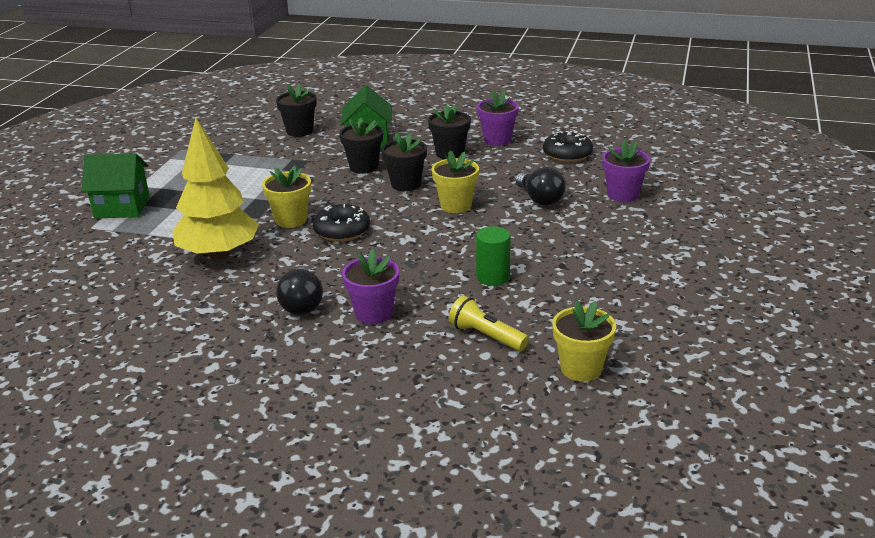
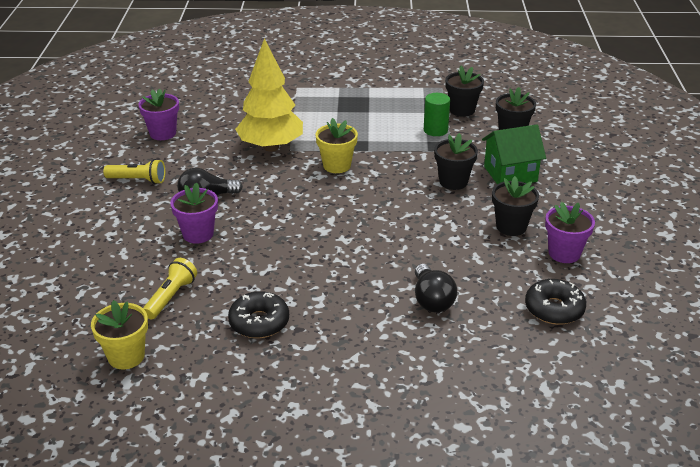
camera: 75 degrees right, 5 degrees up
green house [82,153,150,219] -> none
black donut [313,204,370,242] -> black donut moved to [228,291,289,338]
black flower pot [381,132,427,191] -> black flower pot moved to [445,66,484,117]
yellow flower pot [432,150,479,213] -> none
green cylinder [476,226,511,286] -> green cylinder moved to [424,93,450,136]
black light bulb [515,167,565,206] -> black light bulb turned 60 degrees counterclockwise [415,264,457,313]
purple flower pot [602,139,650,202] -> purple flower pot moved to [138,88,179,140]
none -> yellow flashlight [103,159,165,184]

